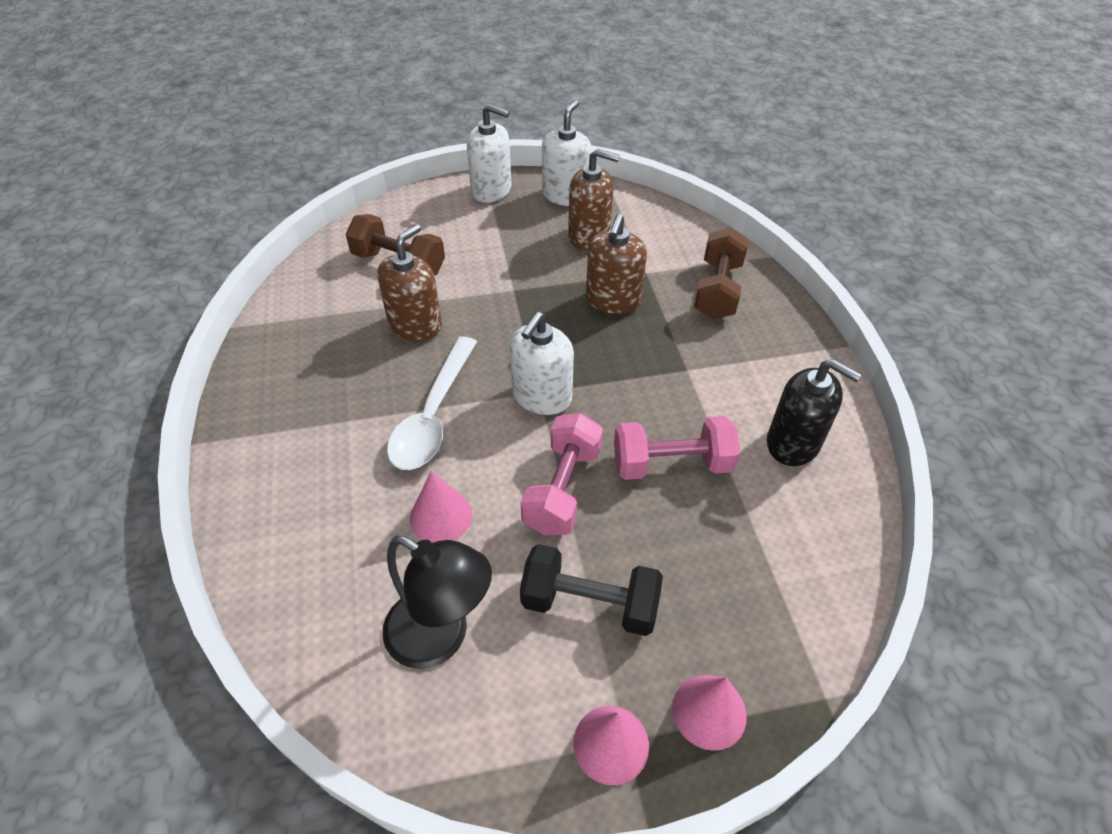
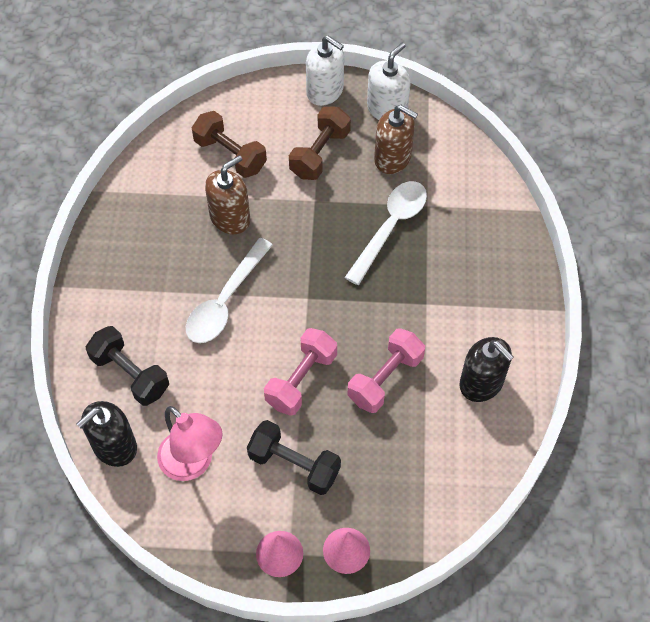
camera: 15 degrees right, 10 degrees up
black lamp [383,536,492,669] -> pink lamp [157,406,223,481]
pink cone [410,471,472,543] -> none
white soap dispenser [510,312,574,415] -> none
brown soap dispenser [586,214,647,314] -> white spoon [345,181,427,285]
pink dumbbell [614,416,740,480] -> pink dumbbell turned 60 degrees counterclockwise [347,328,425,413]
brown dumbbell [694,227,749,319] -> brown dumbbell moved to [289,107,351,180]
none -> black soap dispenser [77,401,137,467]
none -> black dumbbell [86,326,169,406]

